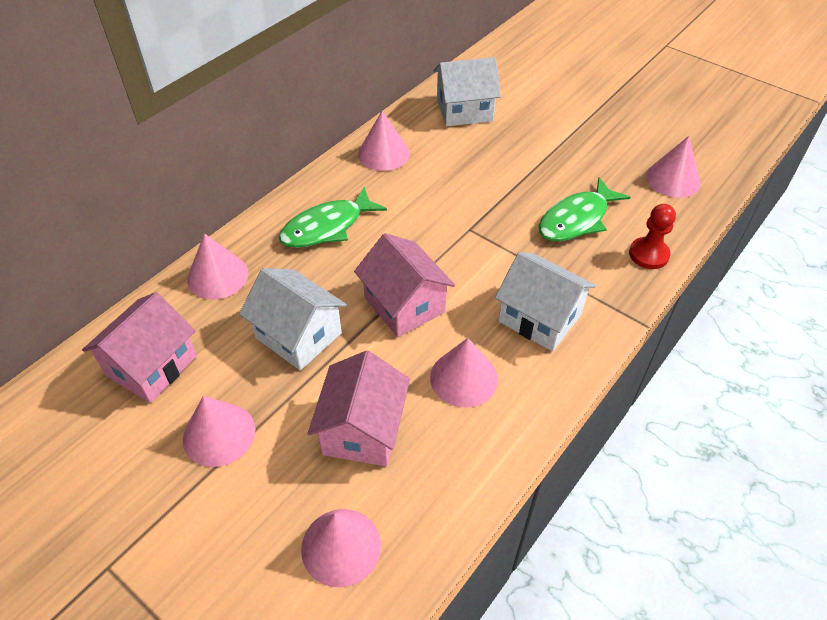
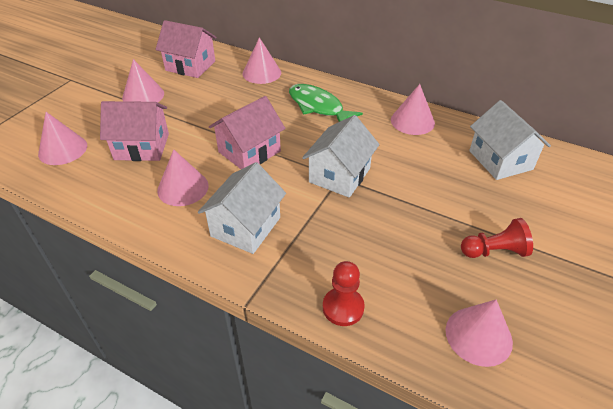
camera: 80 degrees right, 5 degrees down
white house [239,268,347,370] -> white house moved to [302,115,380,198]
green fish [539,177,630,241] -> none
none -> red pawn [461,218,533,258]

